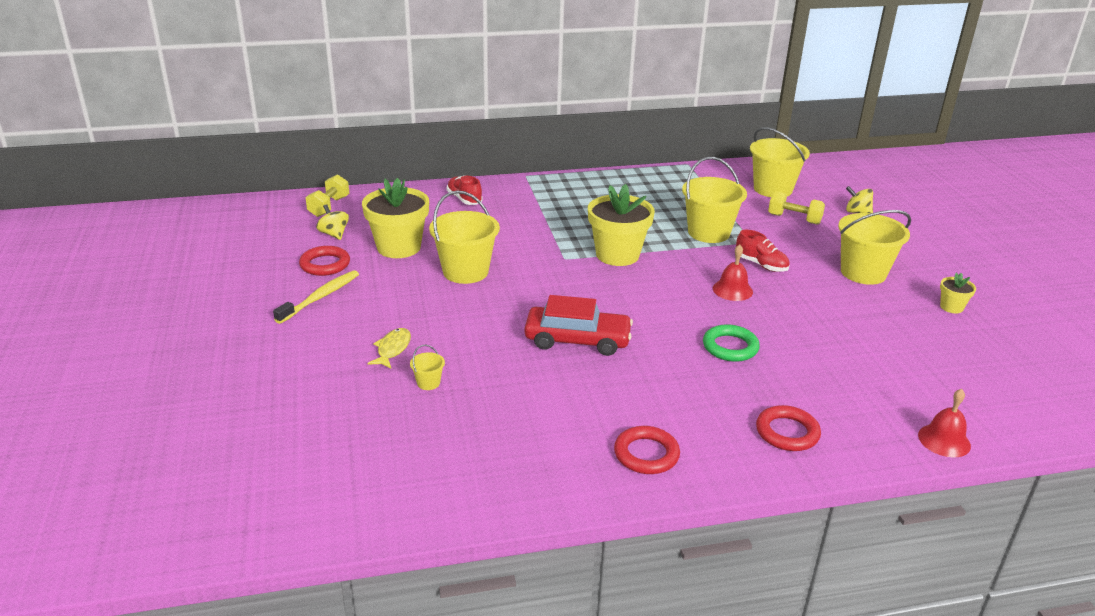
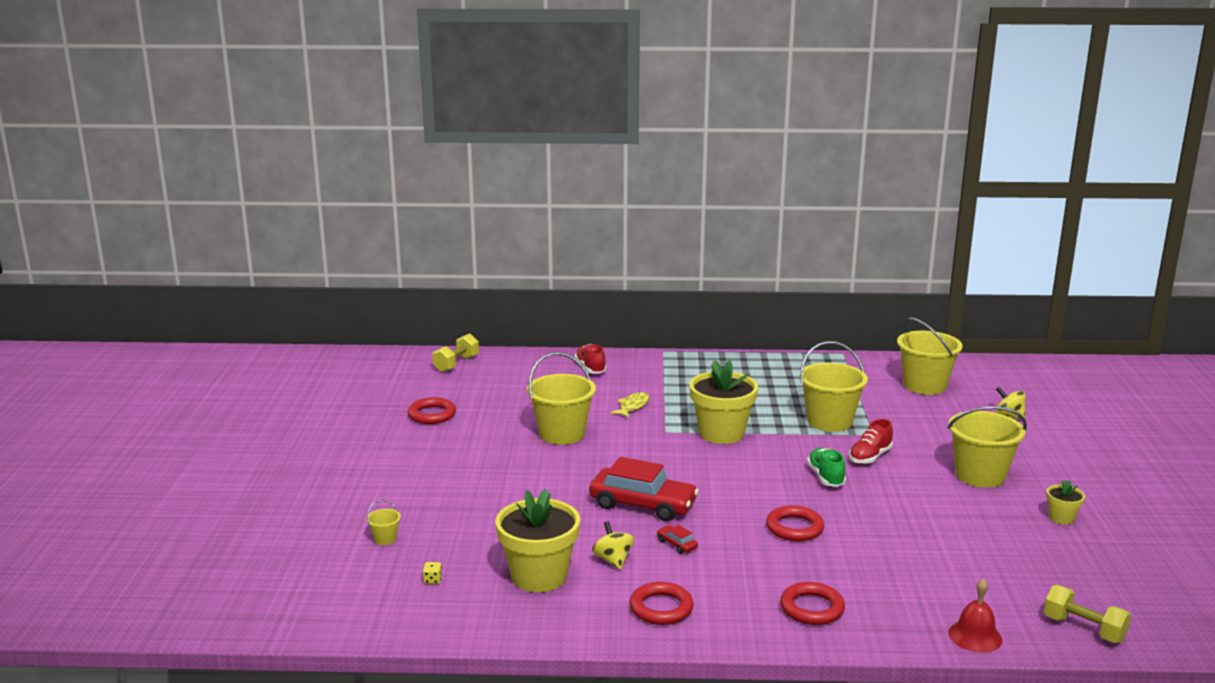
camera: 15 degrees right, 10 degrees down
yellow toothbrush [273,270,359,324] -> none
yellow spinning top [316,204,349,240] -> yellow spinning top moved to [592,521,634,570]
yellow flower pot [362,178,429,258] -> yellow flower pot moved to [495,489,580,592]
yellow fish [367,328,411,368] -> yellow fish moved to [610,392,649,418]
yellow bucket [410,345,445,390] -> yellow bucket moved to [367,500,401,545]
green ring [703,324,760,362] -> red ring [766,505,824,541]
red bell [713,244,753,301] -> green shoe [807,448,846,487]
red shoe [736,229,790,272] -> red shoe turned 75 degrees clockwise [849,419,893,464]
yellow dumbbell [768,191,825,225] -> yellow dumbbell moved to [1044,585,1131,643]
none -> yellow dice [423,562,442,584]
none -> red car [657,525,698,554]

